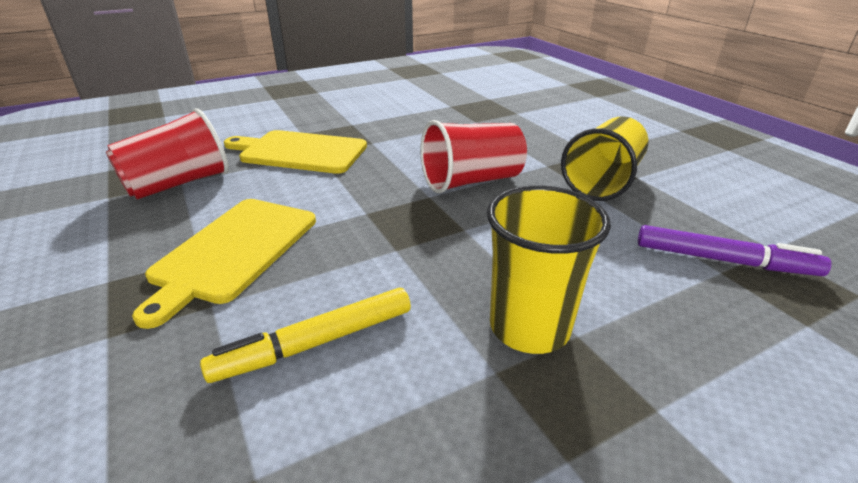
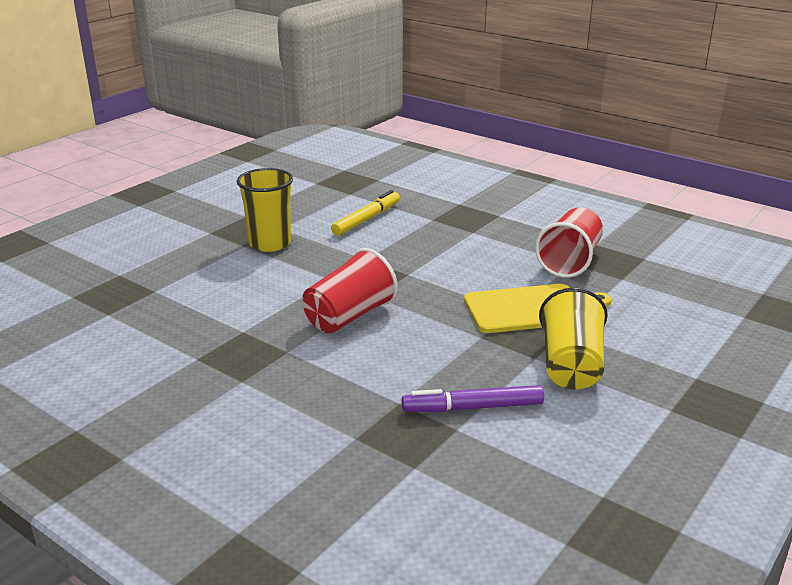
camera: 155 degrees right, 5 degrees down
yellow cutting board [132,199,316,329] -> none
yellow cup [561,117,649,201] -> yellow cup moved to [539,288,607,390]
purple marker [638,225,831,276] -> purple marker moved to [402,385,544,412]

